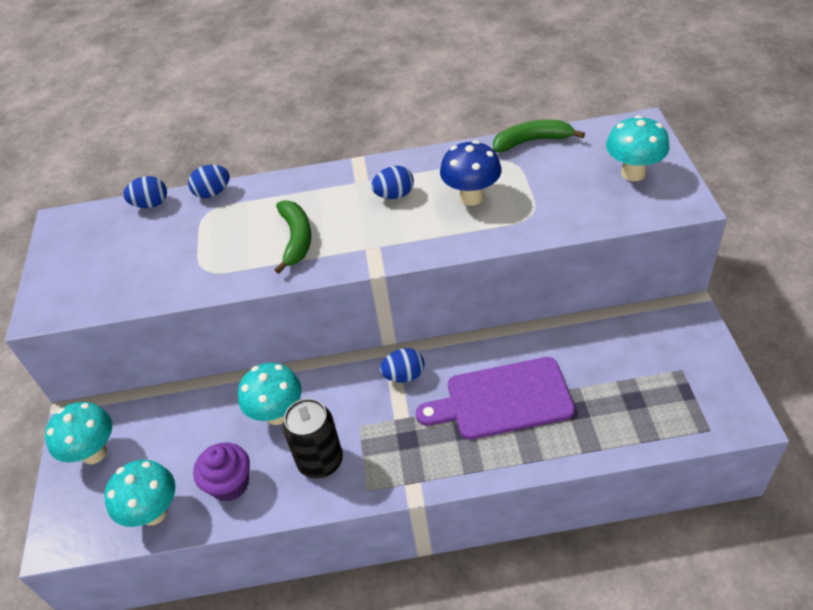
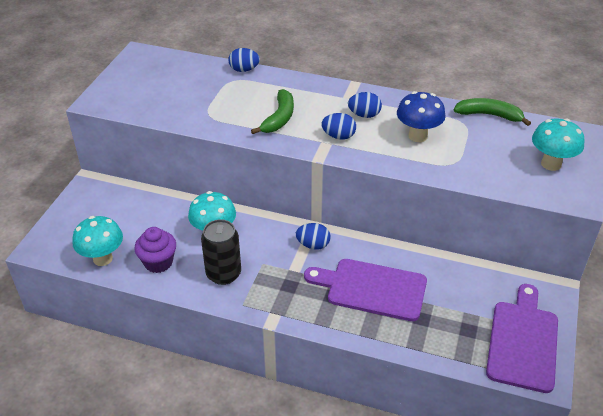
camera: 20 degrees right, 5 degrees down
turquoise mushroom [45,402,112,464] -> none
blue egg [123,176,167,208] -> blue egg moved to [321,113,356,140]
none -> purple cutting board [486,284,558,393]

